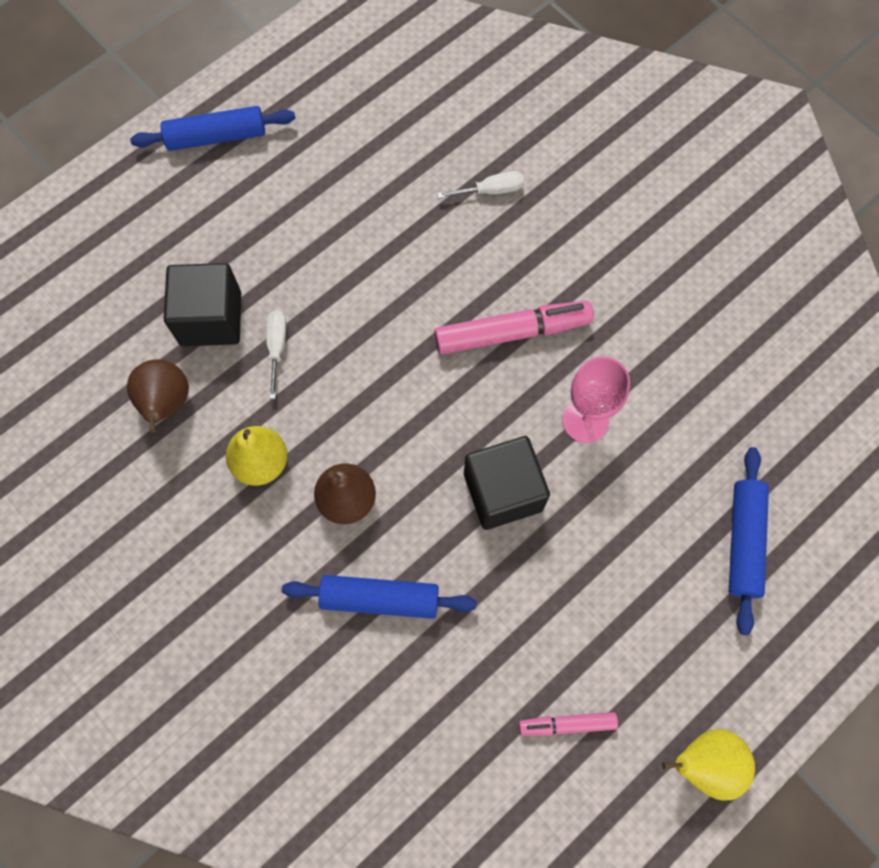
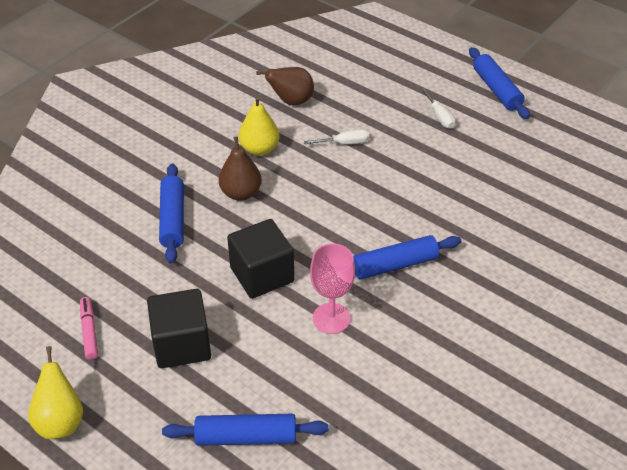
camera: 80 degrees right, 25 degrees down
black cube [164,263,241,346] -> black cube moved to [147,289,211,368]
pink marker [434,301,594,355] -> blue rolling pin [353,235,461,280]
white screwdriver [437,171,524,199] -> white screwdriver moved to [421,88,455,129]

